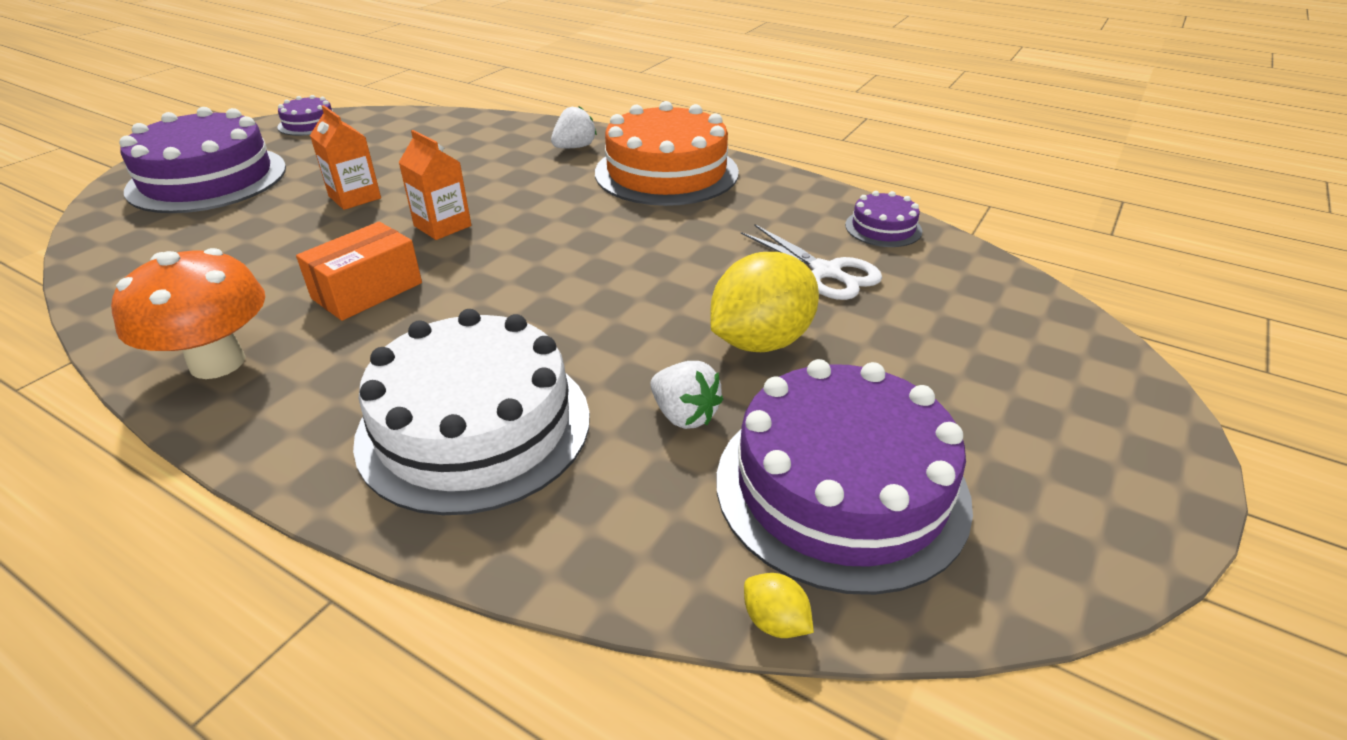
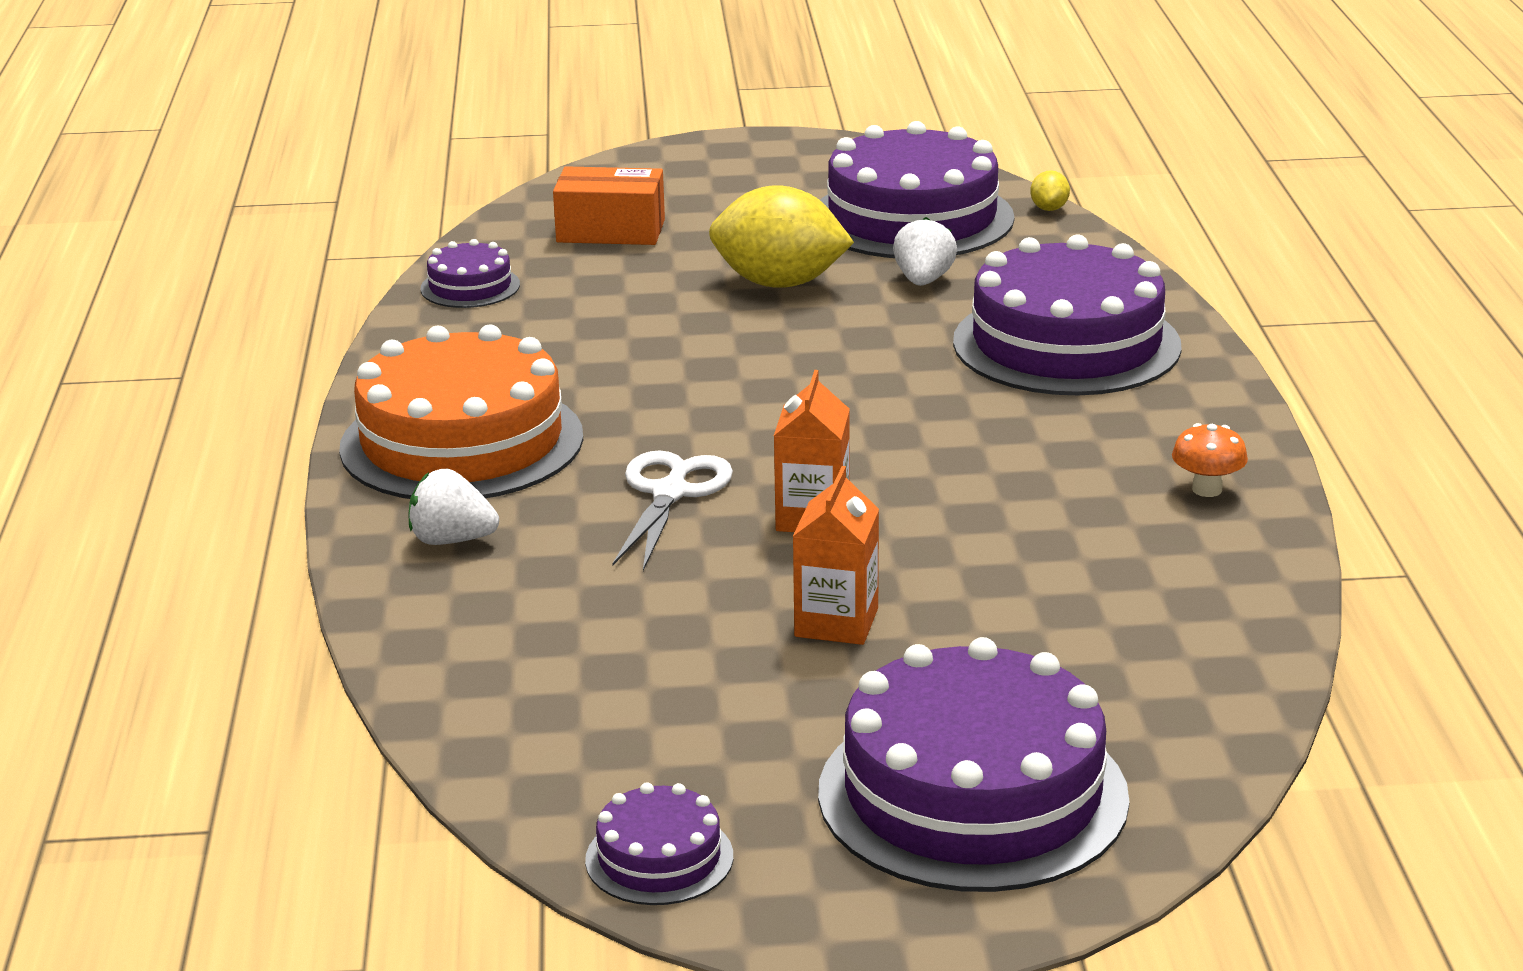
camera: 125 degrees left, 10 degrees down
orange mushroom [111,248,265,379] -> orange mushroom [1172,423,1248,497], size x0.48
orange box [296,222,422,321] -> orange box moved to [553,166,665,245]
white cake [353,309,590,515] -> purple cake [953,234,1182,395]
white scissors [741,224,882,300] -> white scissors moved to [612,450,733,571]

